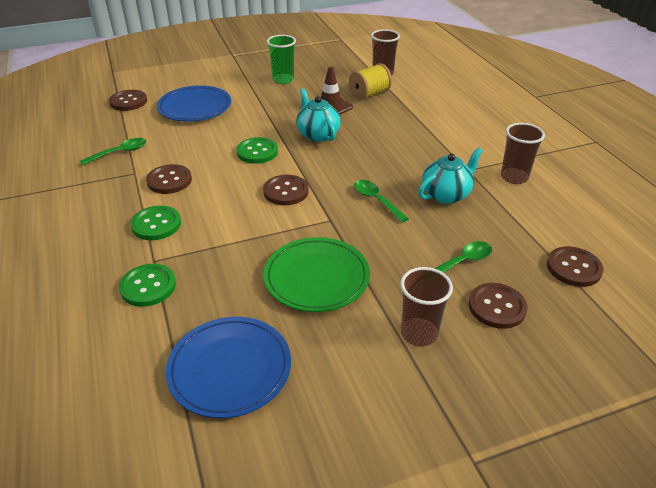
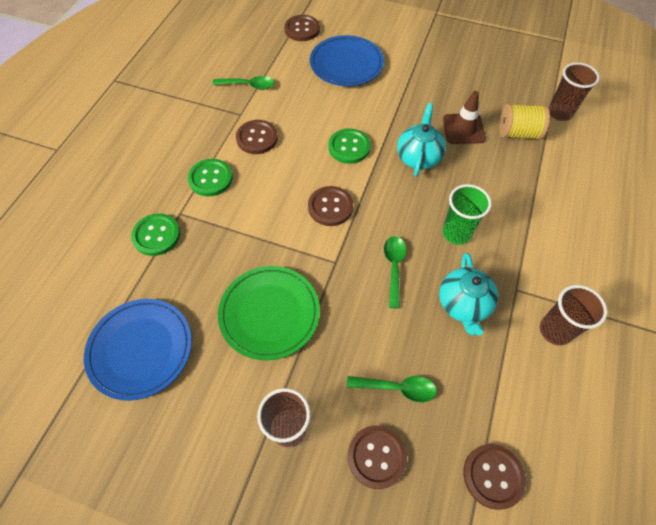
camera: 40 degrees right, 20 degrees up
green cup [267,35,296,84] -> green cup moved to [442,184,492,245]
turquoise teapot [418,147,483,204] -> turquoise teapot turned 90 degrees clockwise [439,253,498,335]

